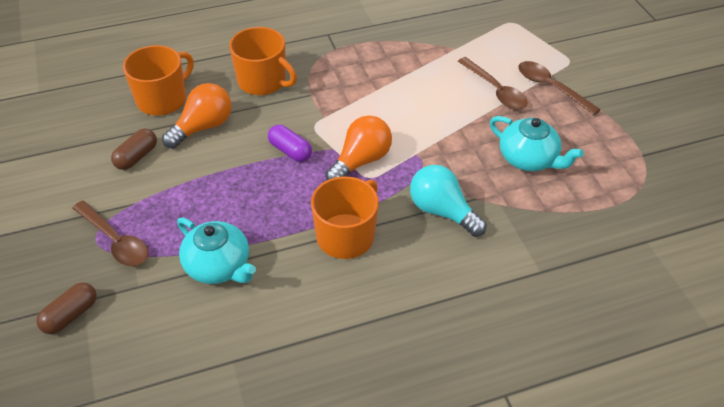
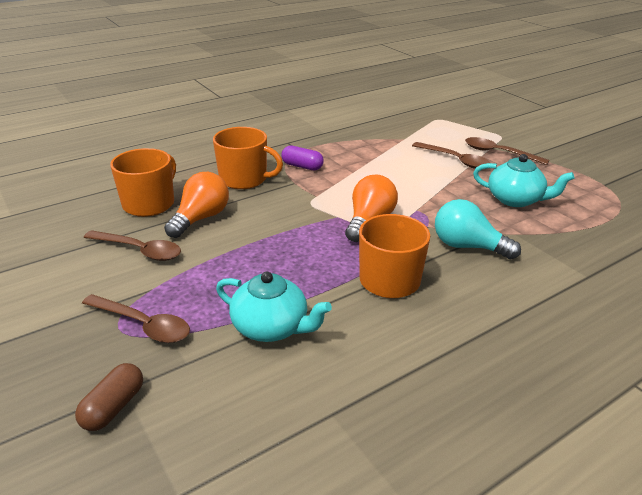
camera: 15 degrees left, 15 degrees down
brown capsule [111,129,157,170] -> brown spoon [84,230,181,261]
purple capsule [268,125,312,162] -> purple capsule moved to [281,145,324,170]

